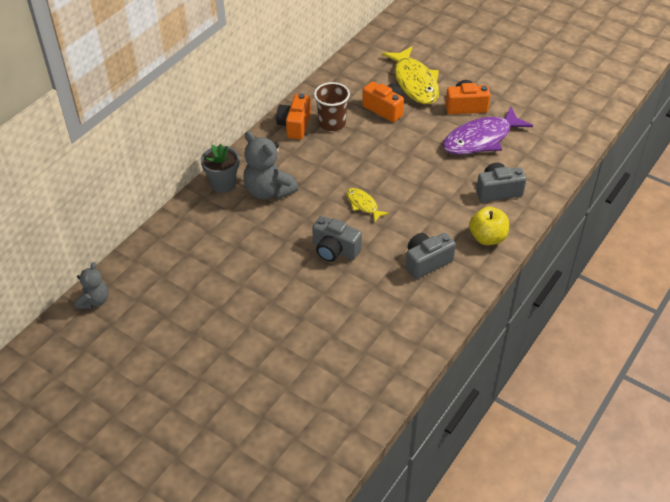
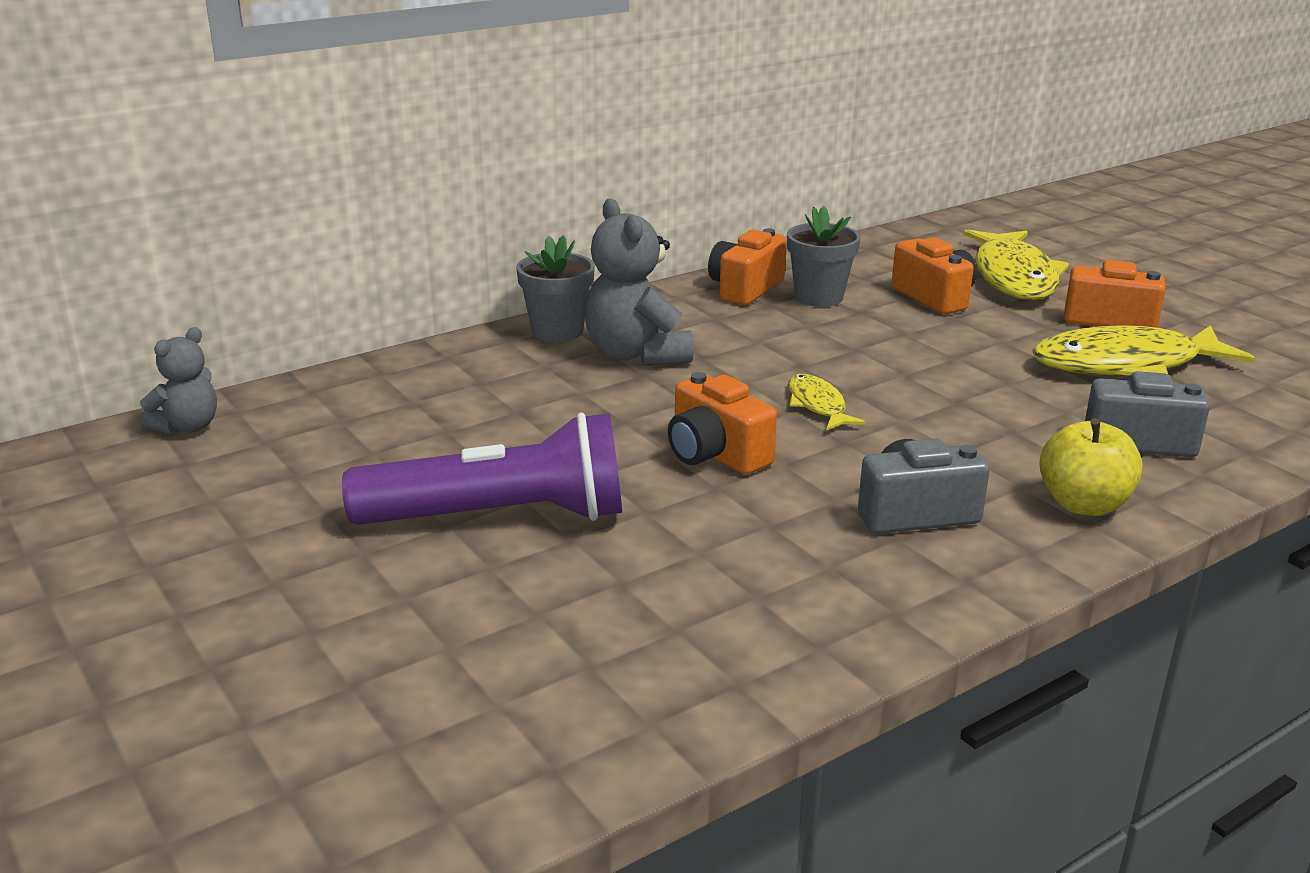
camera: 20 degrees right, 20 degrees down
grey camera [312,216,362,262] -> orange camera [668,372,777,475]
brown cup [314,82,350,131] -> grey flower pot [787,206,860,307]
purple fish [442,107,533,155] -> yellow fish [1032,325,1255,376]
none -> purple flashlight [342,412,622,525]

